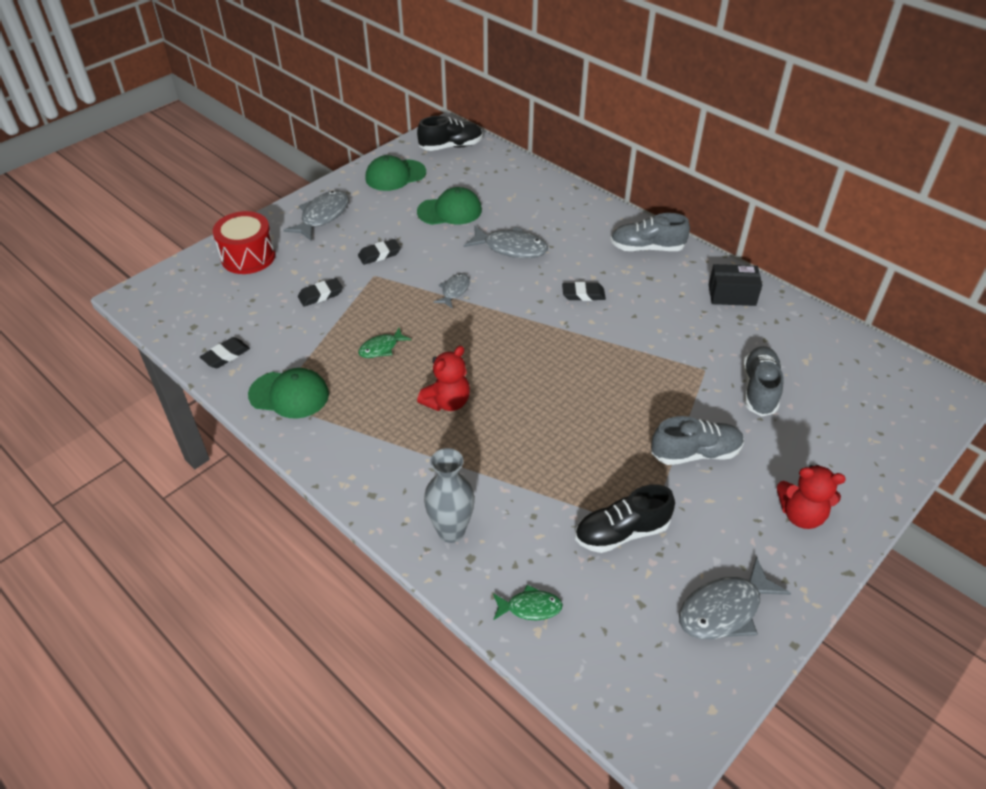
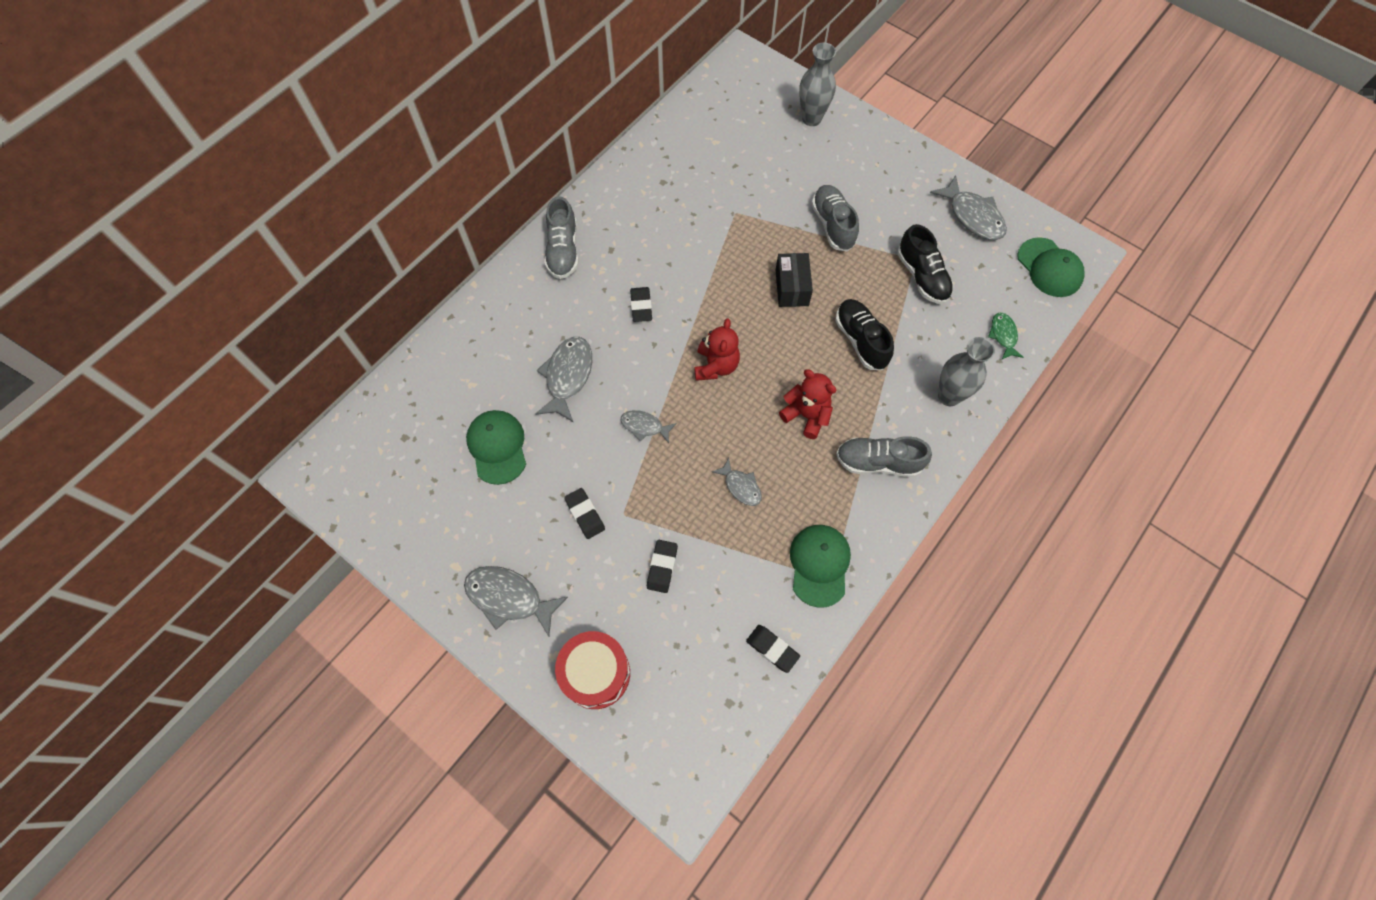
camera: 95 degrees left, 20 degrees up
black eraser [298,278,343,306] -> black eraser turned 45 degrees clockwise [647,540,678,593]
green fish [358,328,411,358] -> grey fish [712,458,762,506]
green cap [365,155,426,191] -> green cap moved to [1017,237,1085,297]
black shoe [417,116,483,151] -> black shoe moved to [835,299,894,370]
black box [709,264,762,306] -> black box moved to [776,253,813,307]
grey shoe [743,346,784,416] -> grey shoe moved to [836,436,932,477]
red teddy bear [777,465,846,529] -> red teddy bear moved to [694,318,740,381]
none -> grey vase [799,43,836,126]

